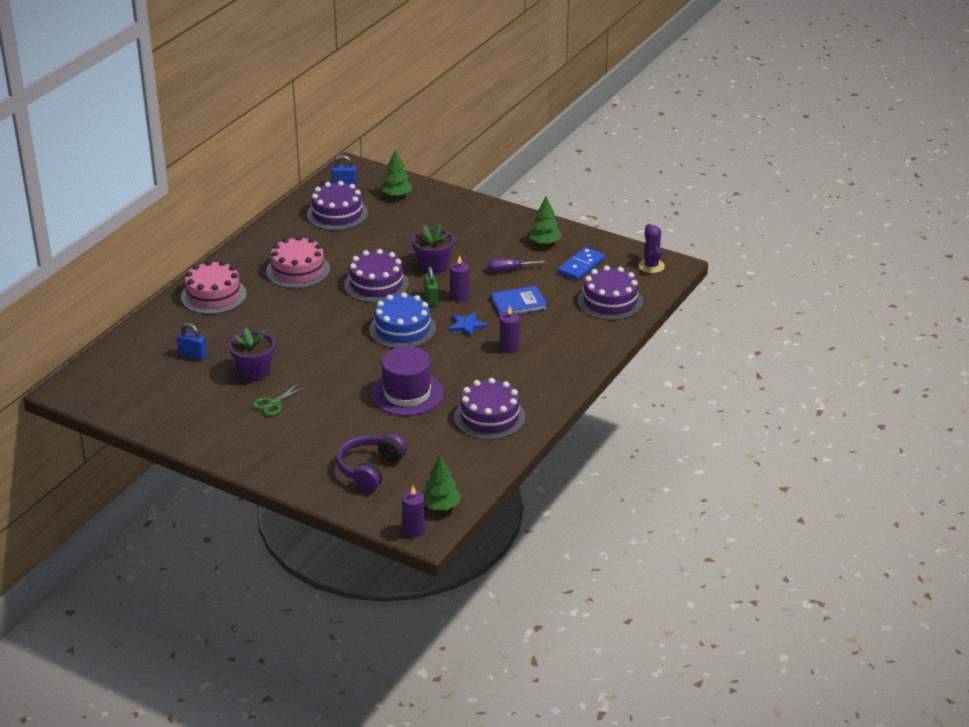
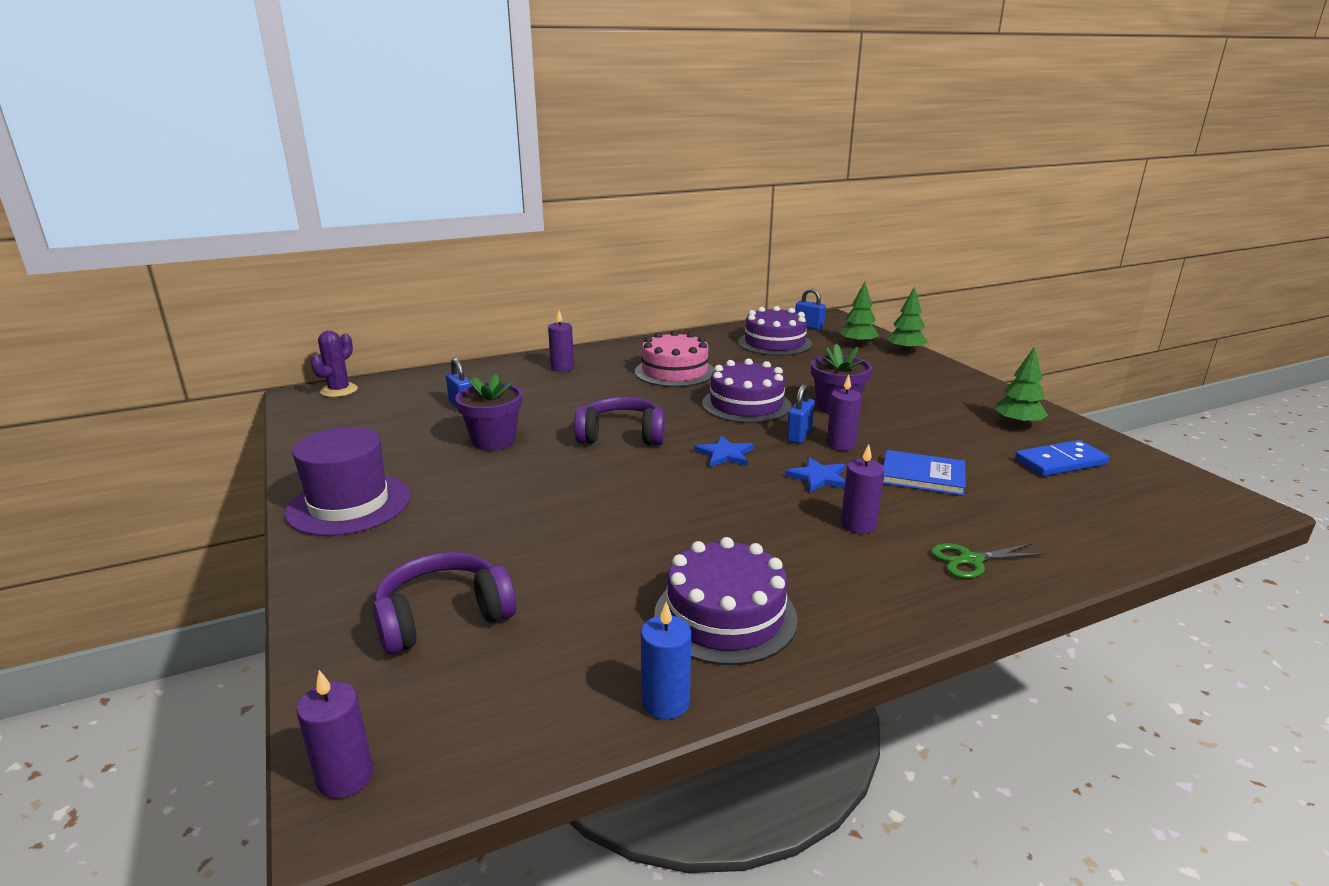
camera: 35 degrees right, 10 degrees down
pink cake [181,260,247,314] -> purple candle [548,311,574,372]
green scissors [252,382,308,416] -> green scissors moved to [931,543,1046,579]
blue cake [369,292,436,348] -> blue star [694,436,754,467]
purple hat [371,346,444,416] -> purple hat moved to [285,427,410,536]
green tree [423,455,461,510] -> green tree moved to [887,287,928,353]
green padlock [424,266,438,306] -> blue padlock [787,384,815,444]
purple screwdriver [488,259,547,272] -> none
purple cake [578,265,643,320] -> none
purple cactus [638,224,665,273] -> purple cactus moved to [310,330,358,397]
none -> purple headphones [574,396,665,445]
none -> blue candle [641,602,691,720]

